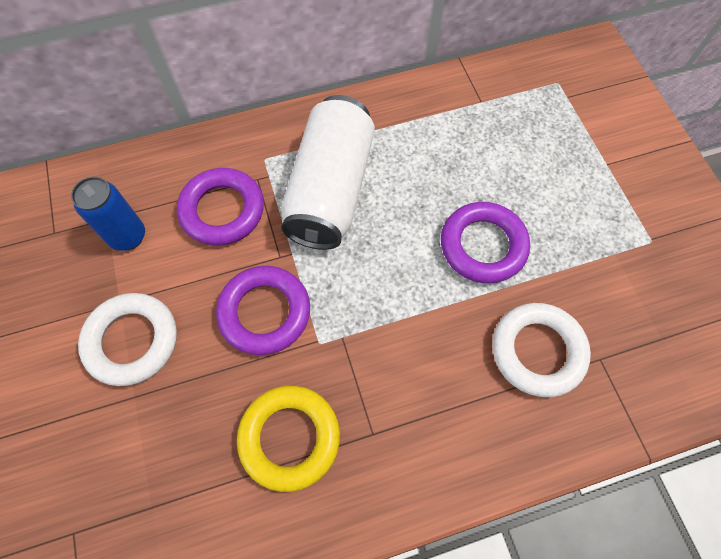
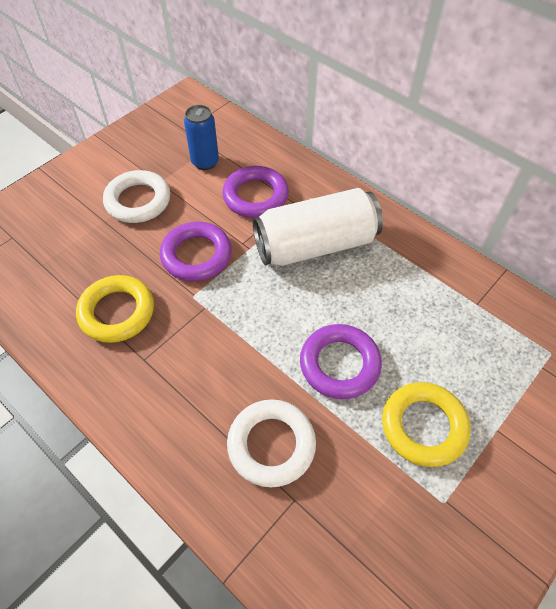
camera: 60 degrees right, 10 degrees down
none -> yellow ring [382,382,471,467]

